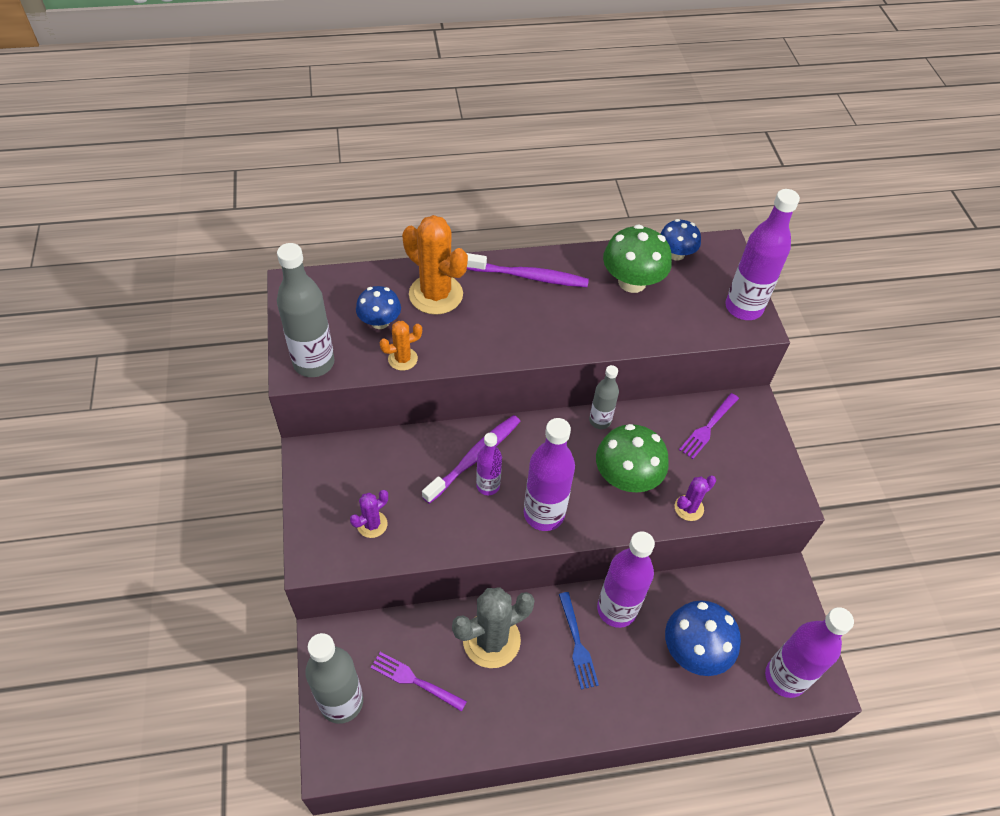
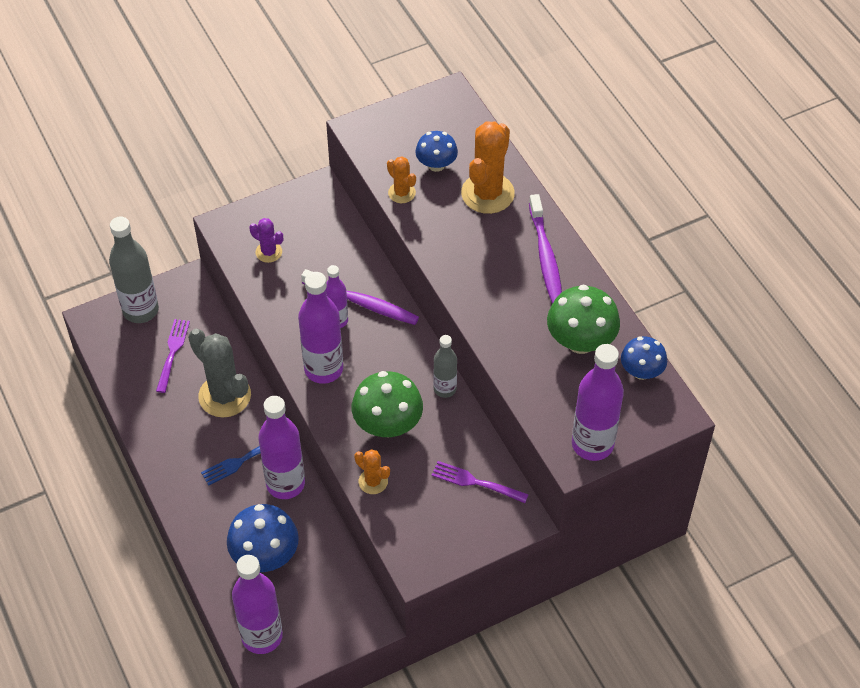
camera: 75 degrees right, 0 degrees up
grey bottle [277,243,335,377] -> none
purple cactus [675,476,716,521] -> orange cactus [354,449,390,494]

